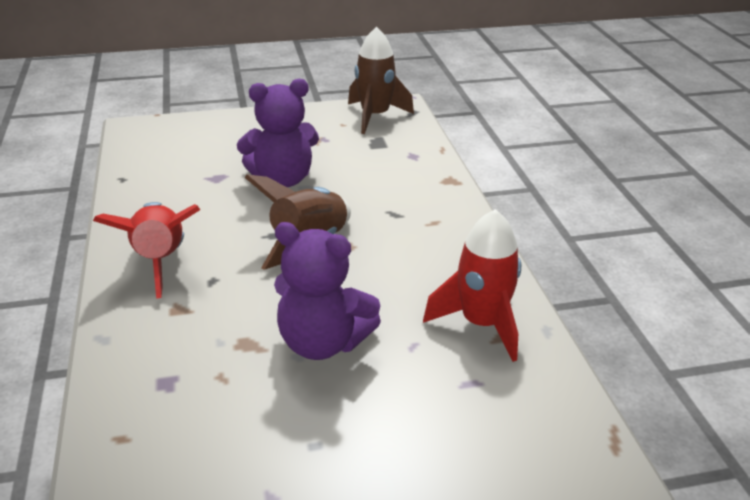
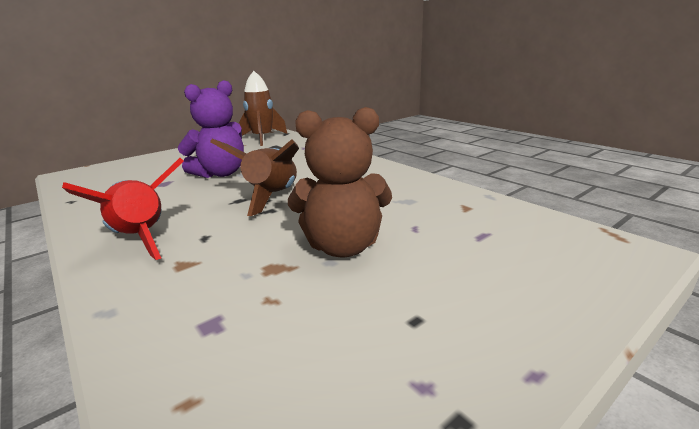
camera: 25 degrees left, 10 degrees down
purple teddy bear [274,222,381,360] -> brown teddy bear [288,107,392,257]
red rocket [423,209,521,362] -> none

